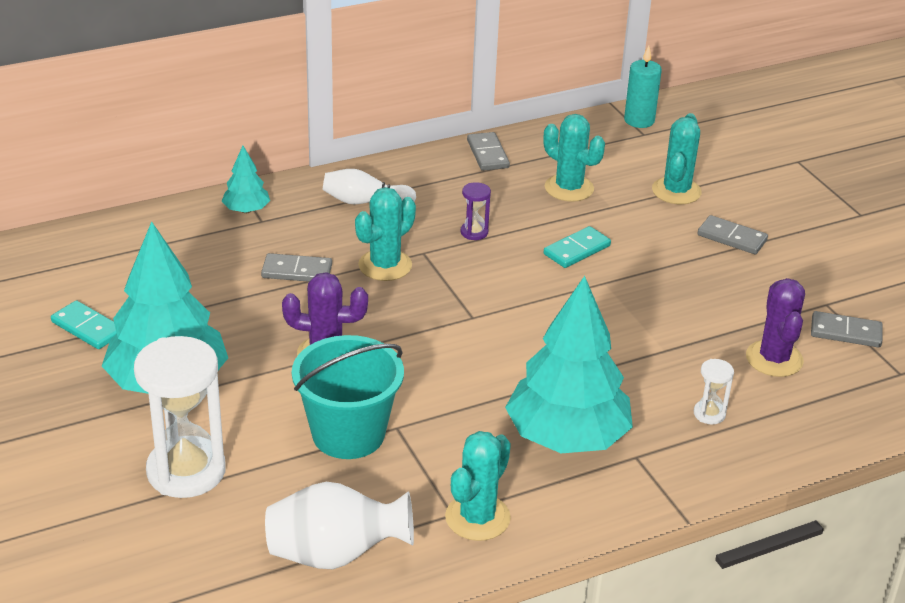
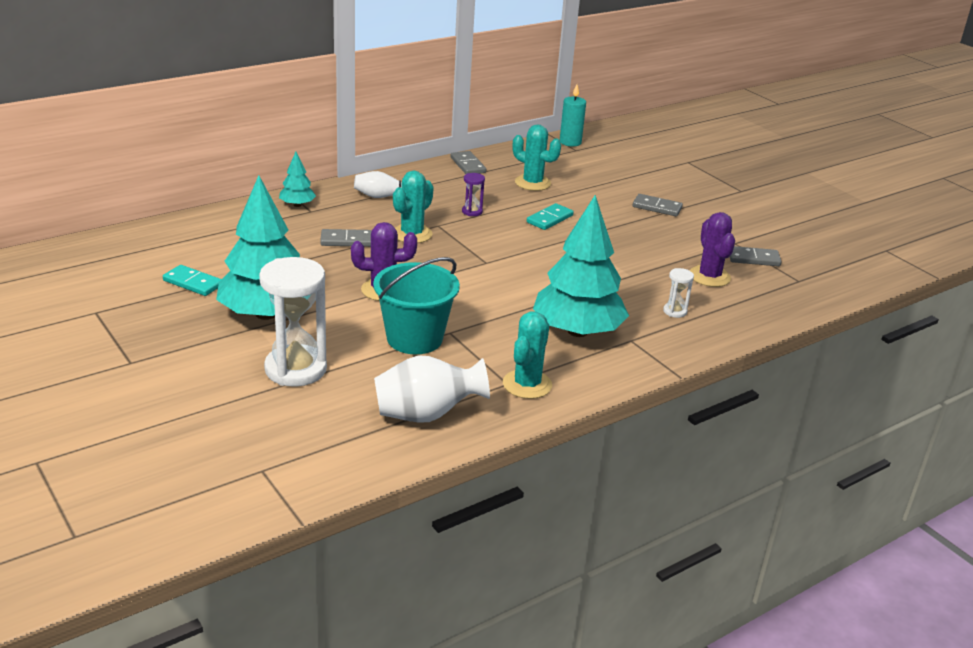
camera: 10 degrees left, 5 degrees down
turquoise cactus [652,113,702,204] -> none

